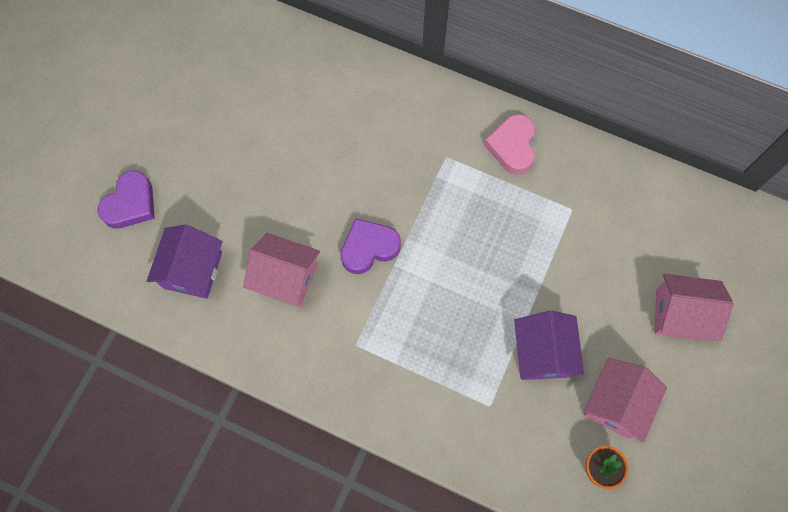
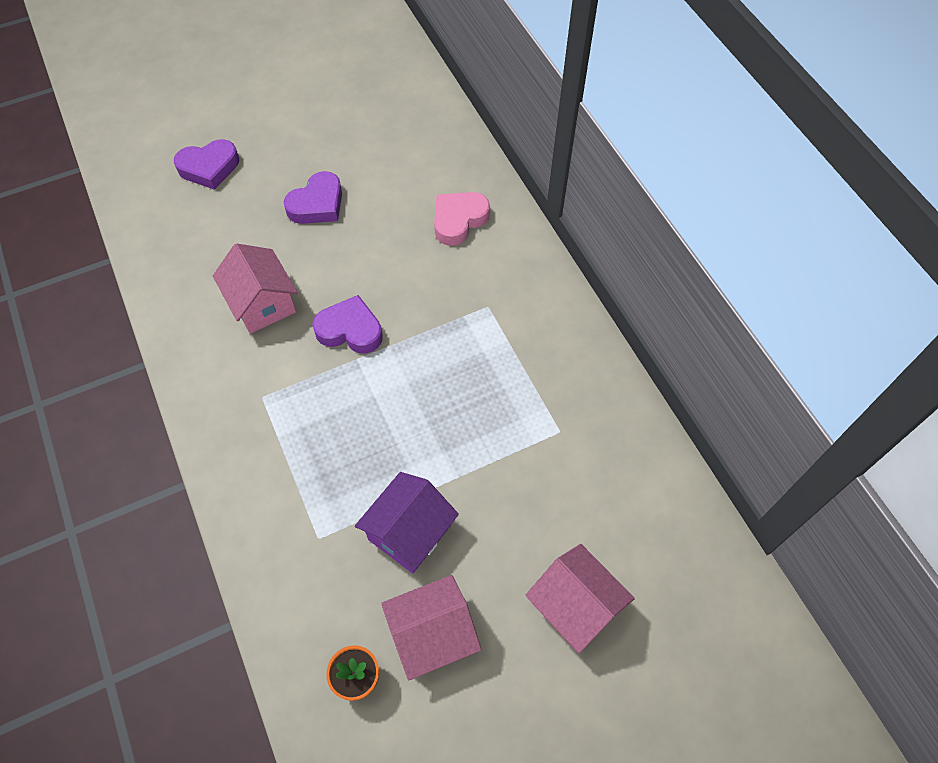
camera: 40 degrees right, 10 degrees down
purple house [147,225,223,299] -> none
pink heart [484,114,535,175] -> pink heart moved to [434,192,490,246]
none -> purple heart [284,171,342,224]

